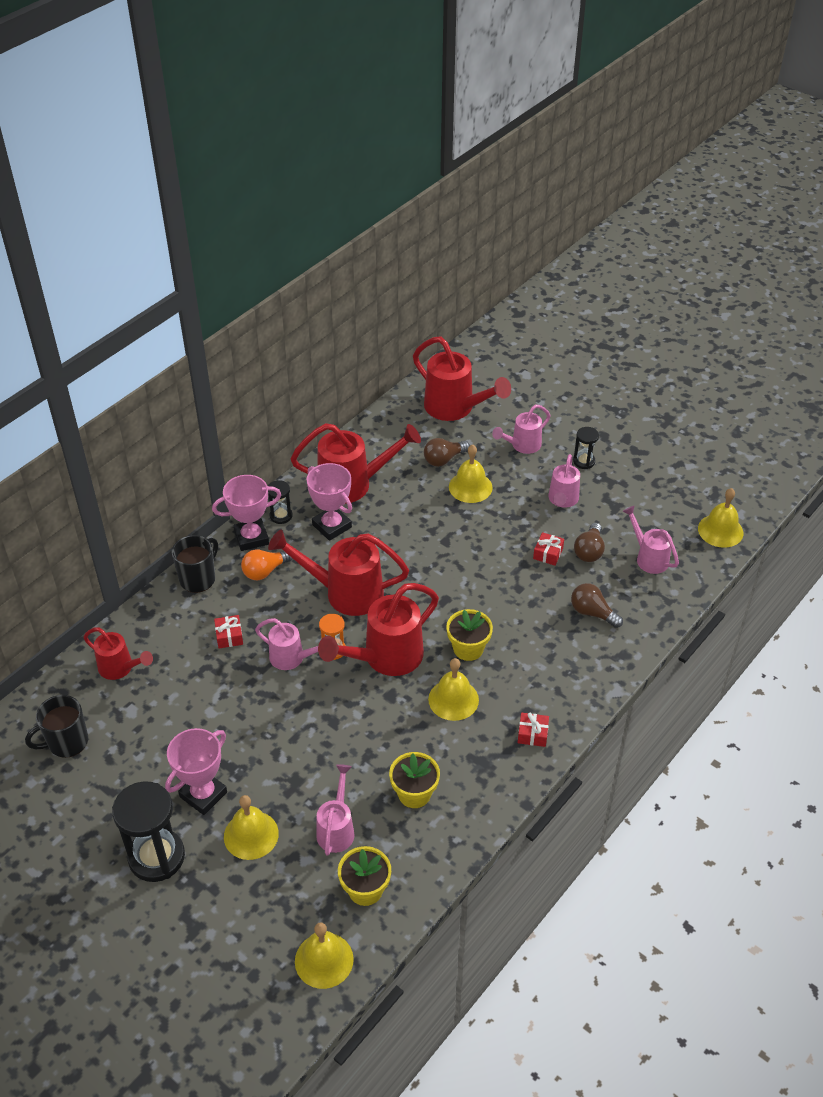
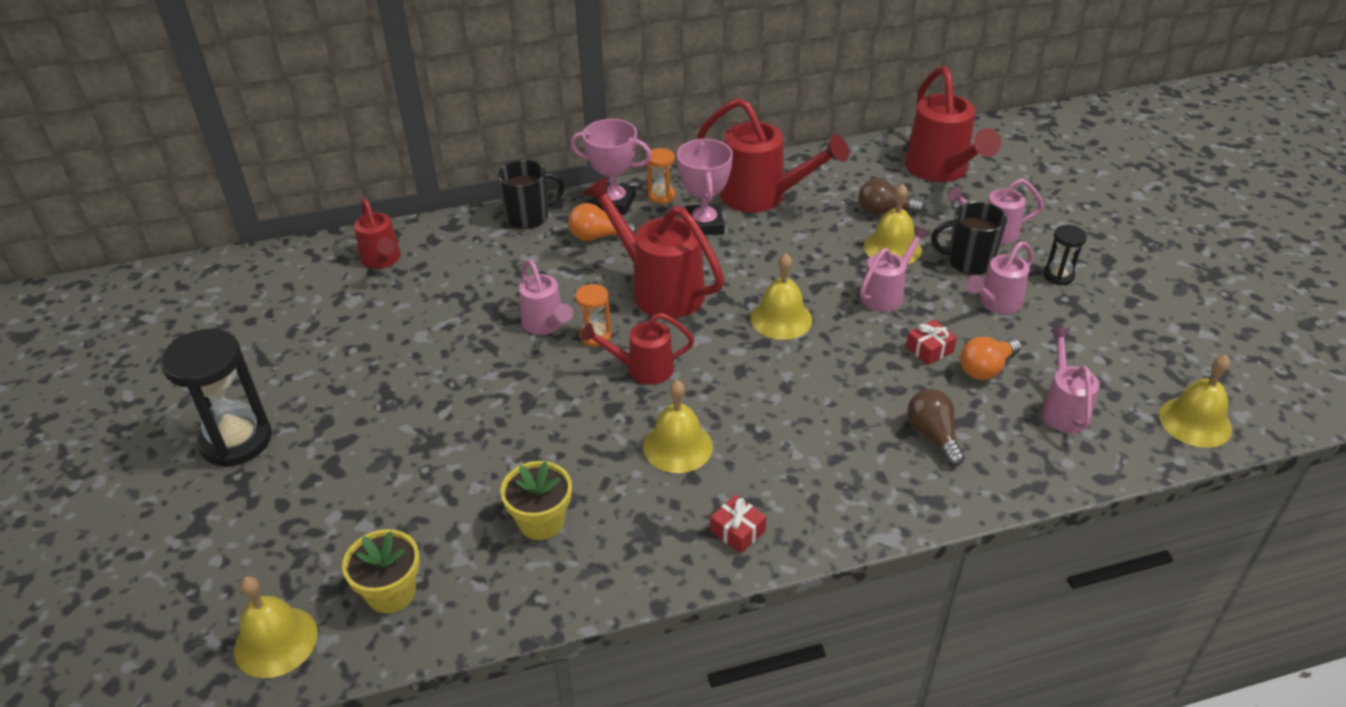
camera: 35 degrees right, 5 degrees down
black mug [25,695,88,758] -> black mug moved to [931,201,1007,275]
pink trophy [165,728,227,815] -> none
red gift [214,615,243,648] -> none
yellow bell [224,795,279,860] -> yellow bell moved to [751,253,812,340]
black hourglass [268,480,293,524] -> orange hourglass [647,148,675,204]
pink watering can [316,764,355,856] -> pink watering can moved to [860,226,930,312]
red watering can [318,583,439,676] -> red watering can [580,313,694,385], size x0.59
yellow flower pot [446,609,493,661] -> none
brown light bulb [574,523,605,562] -> orange light bulb [960,337,1021,380]

